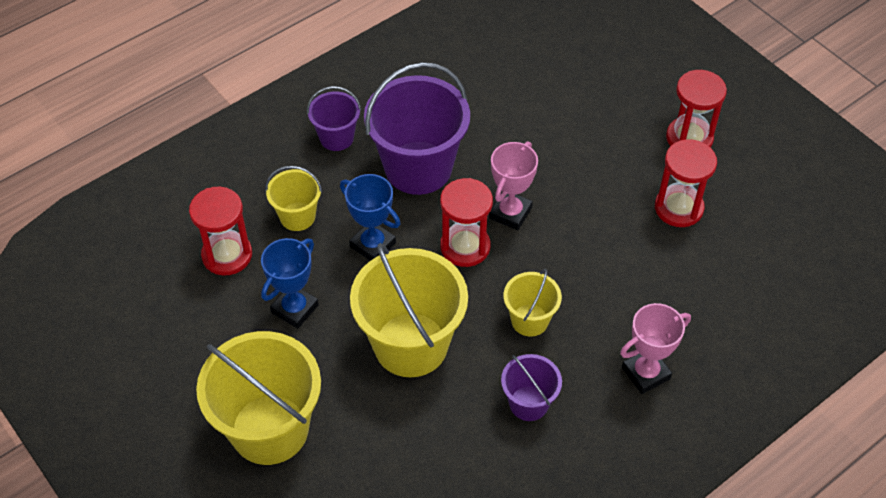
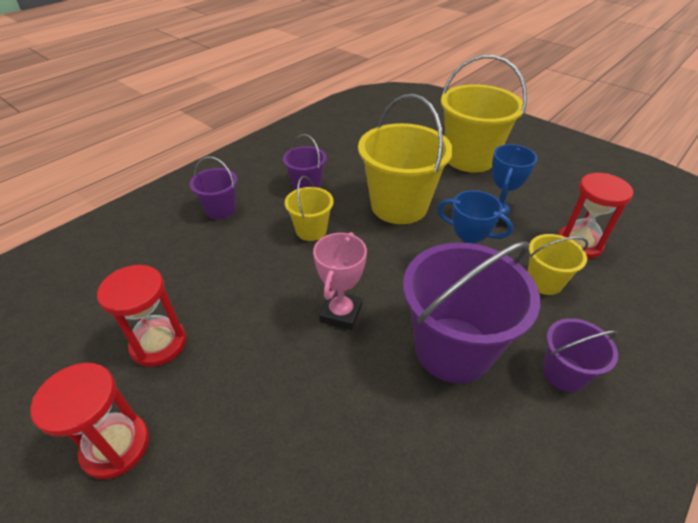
camera: 170 degrees right, 10 degrees down
red hourglass [440,178,493,267] -> none
pink trophy [620,303,691,394] -> purple bucket [190,156,237,219]

